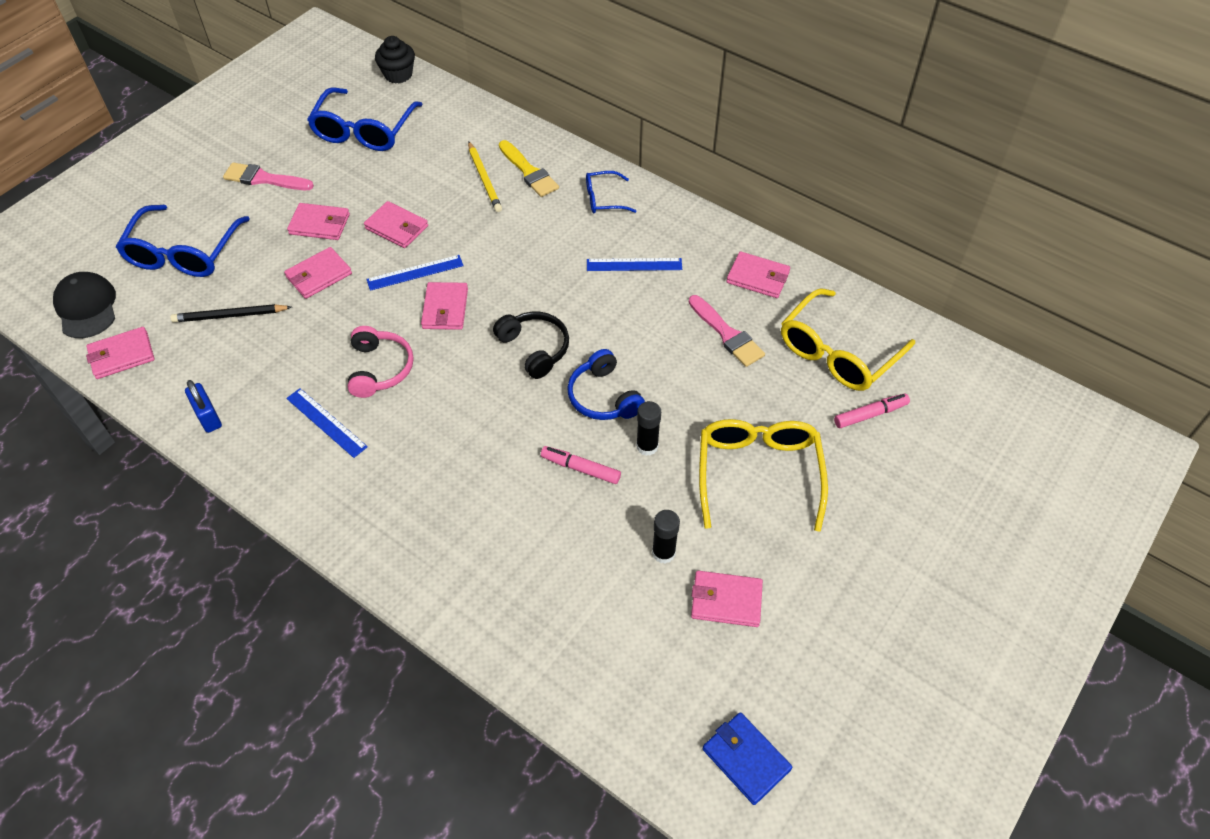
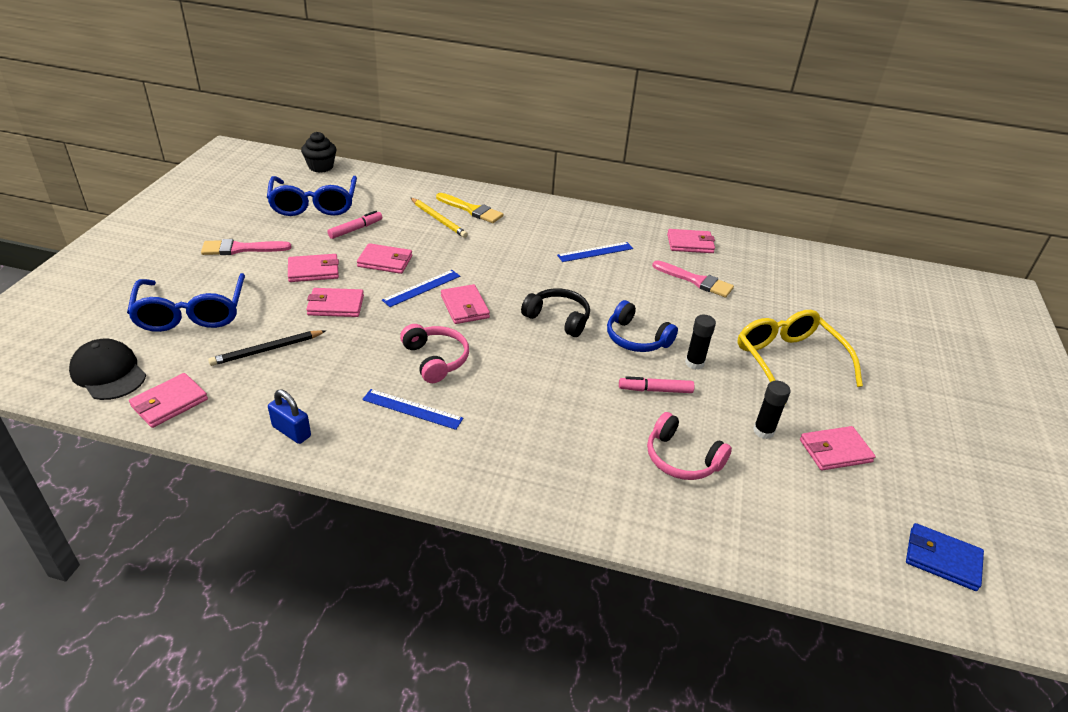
camera: 25 degrees left, 15 degrees down
pink wallet [284,247,352,299] -> pink wallet turned 60 degrees clockwise [306,288,364,317]
blue glasses [586,171,636,213] -> none
yellow glasses [781,289,915,391] -> none
pink marker [834,394,910,428] -> pink marker moved to [327,211,382,239]
none -> pink headphones [647,412,732,480]

